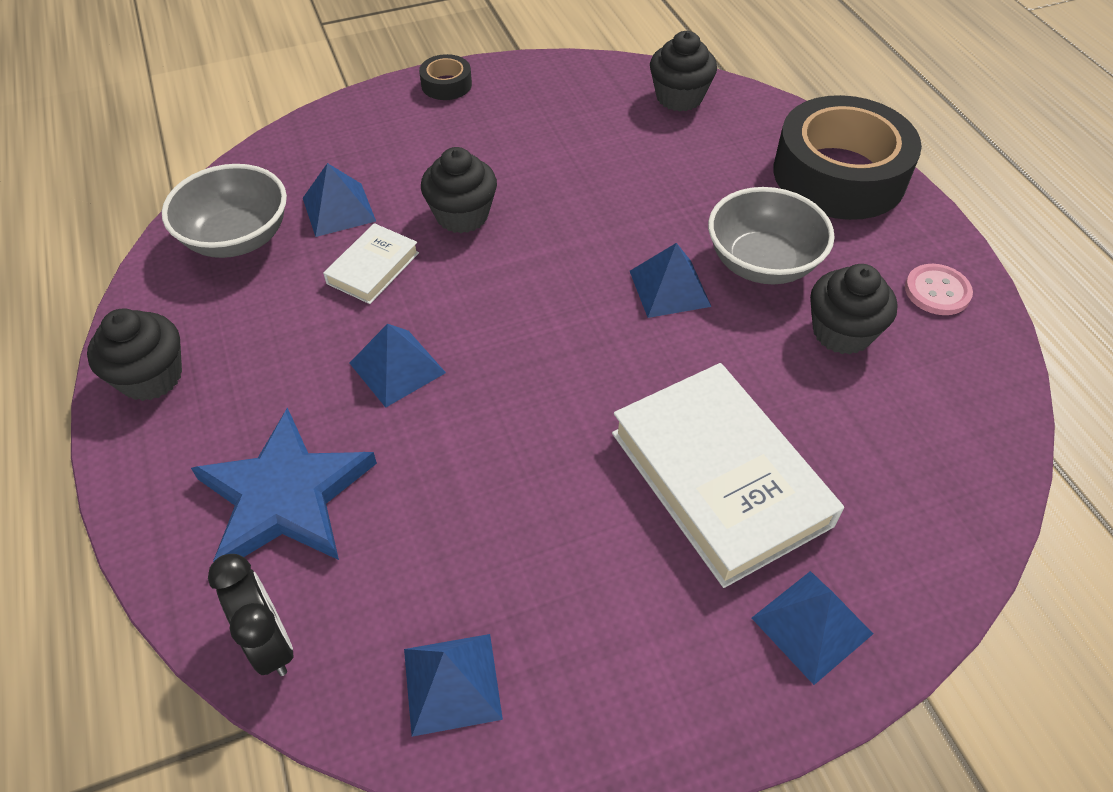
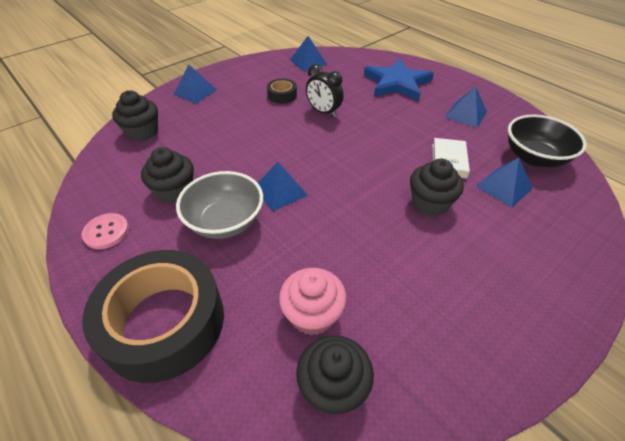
camera: 160 degrees right, 5 degrees down
black cupcake [87,309,182,401] -> black cupcake moved to [112,90,158,141]
grey bowl [162,164,287,258] -> black bowl [508,115,587,167]
black clock [208,554,293,676] -> black clock moved to [306,64,344,117]
blue pyramid [350,324,446,408] -> blue pyramid moved to [445,86,487,128]
black tape [419,54,472,100] -> black tape moved to [267,79,297,104]
white book [612,363,844,588] -> none
none -> pink cupcake [279,268,346,336]

